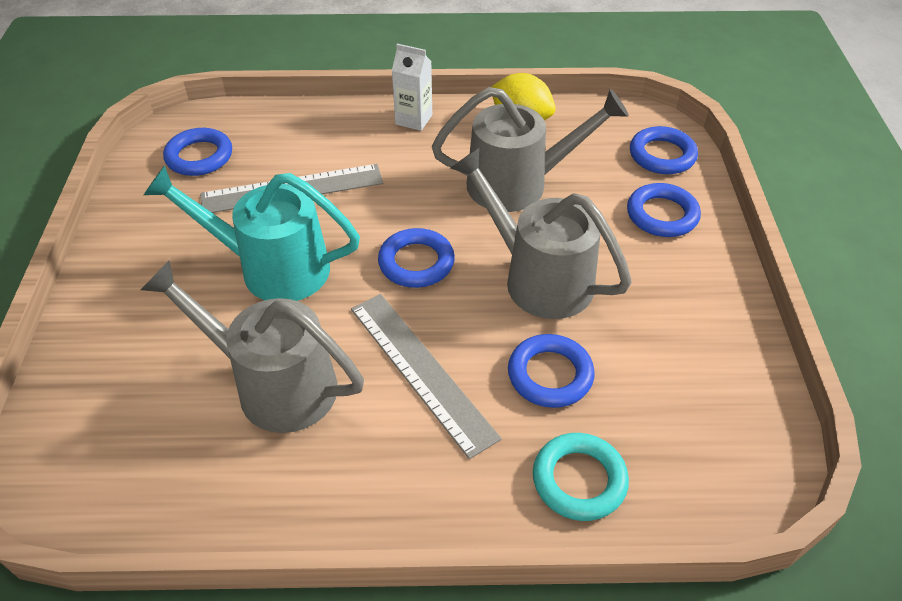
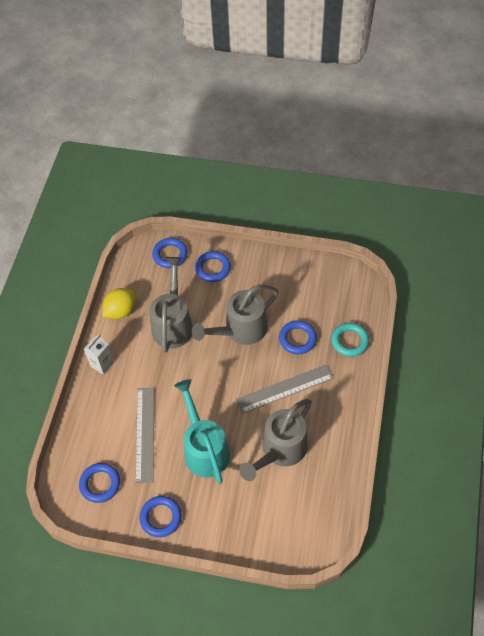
camera: 75 degrees left, 10 degrees up
turquoise watering can [144,165,360,301] -> turquoise watering can turned 135 degrees clockwise [174,379,230,484]
blue ring [378,228,455,288] -> blue ring moved to [139,496,182,537]

